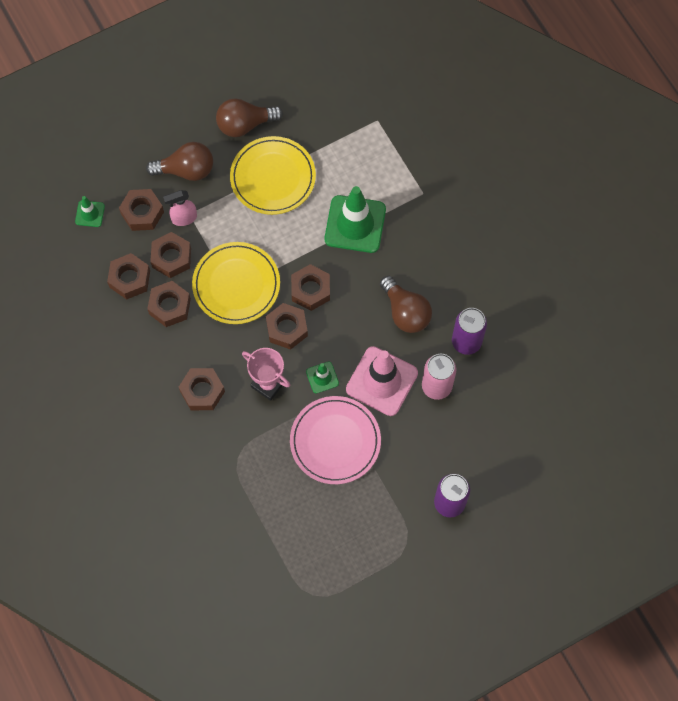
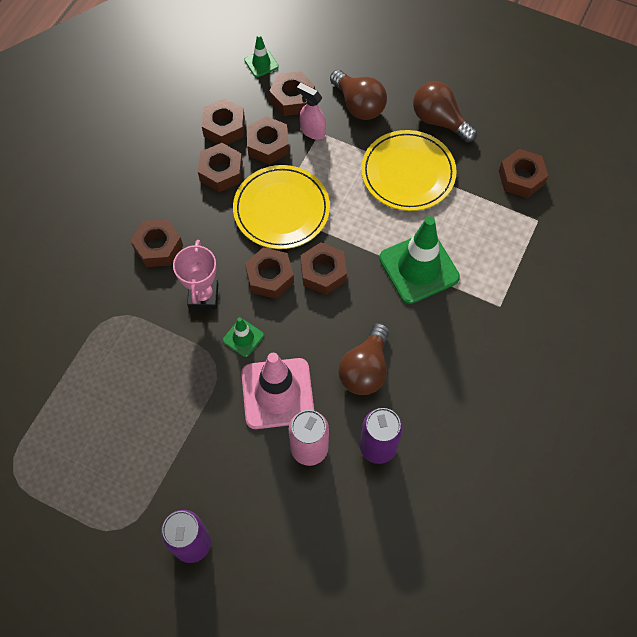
camera: 55 degrees right, 5 degrees down
pink plate [290,396,381,484] -> none
none -> brown nut [499,149,548,198]

